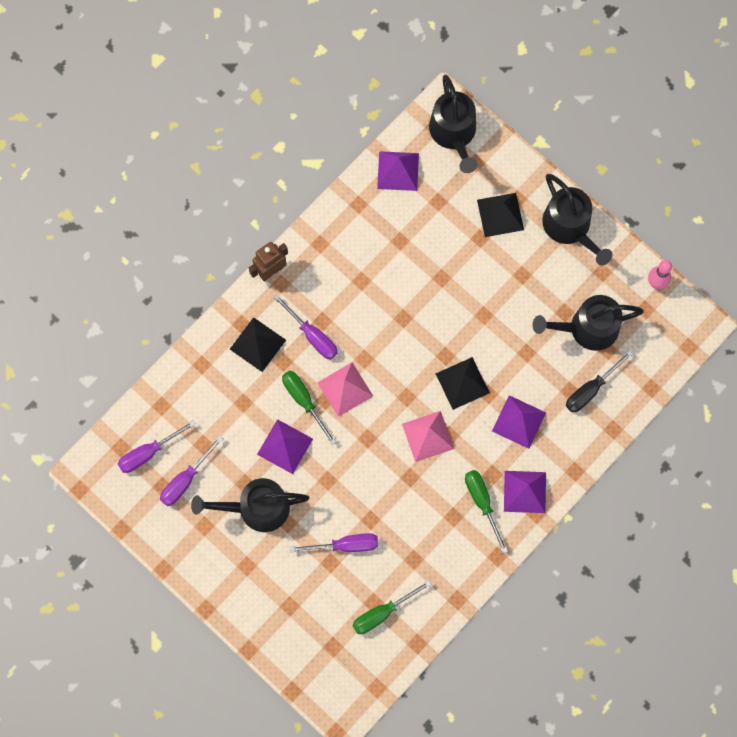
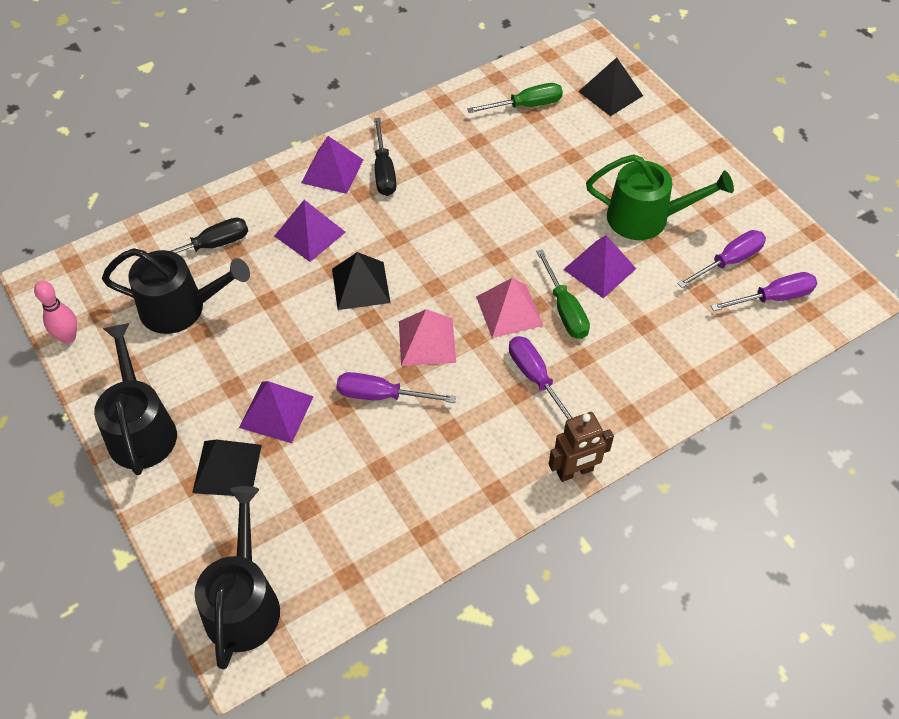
camera: 165 degrees left, 20 degrees down
black watering can [191,478,309,532] -> green watering can [586,154,734,240]
black pyramid [230,317,286,372] -> black pyramid moved to [578,57,643,116]
purple screwdriver [290,533,378,552] -> purple screwdriver moved to [336,372,456,403]
purple pyramid [377,151,419,191] -> purple pyramid moved to [239,381,314,443]
pink pyramid [402,411,454,462] -> pink pyramid moved to [399,309,456,366]
green screwdriver [465,470,508,553] -> black screwdriver [374,118,396,196]

